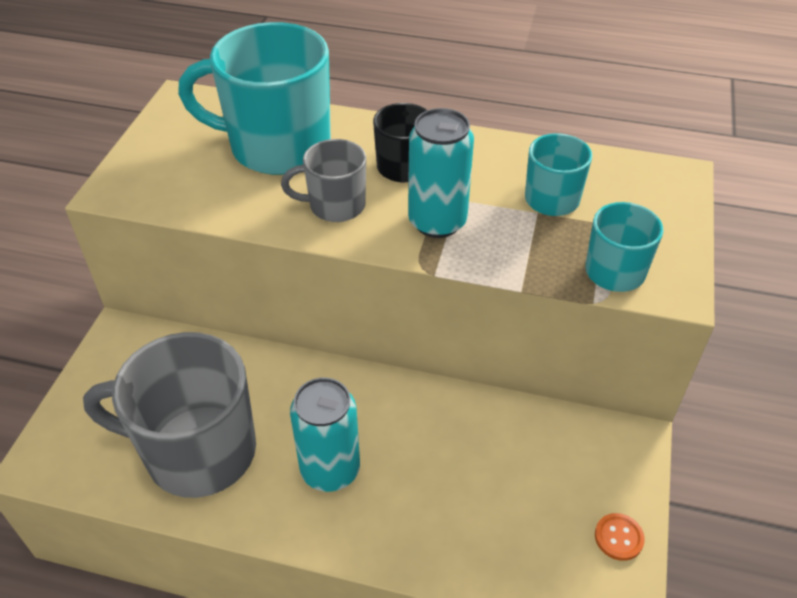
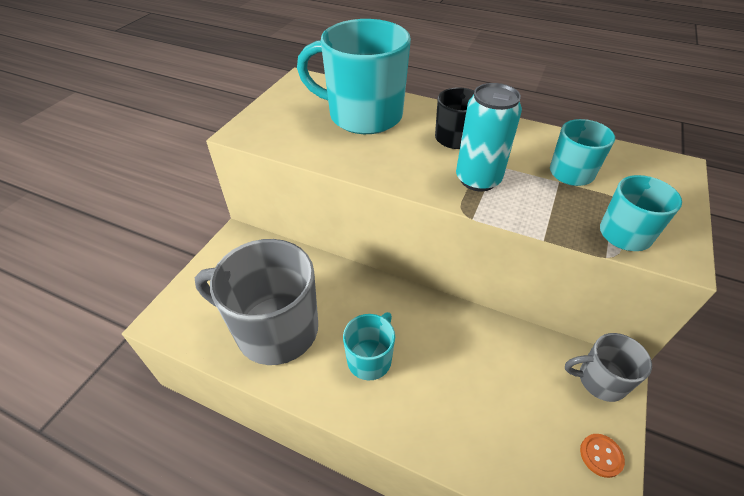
camera: 10 degrees right, 0 degrees up
grey mug [281,139,366,222] -> grey mug moved to [565,333,652,402]
turquoise can [290,378,360,492] -> turquoise mug [343,312,395,380]

